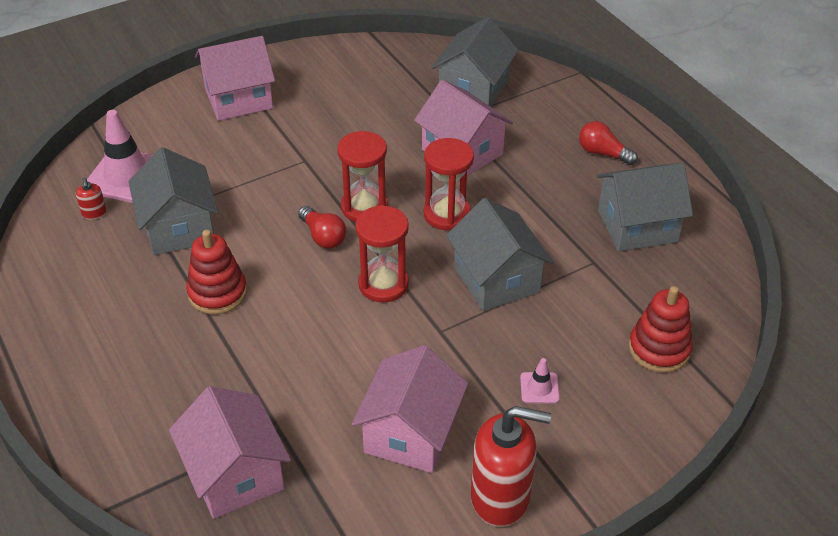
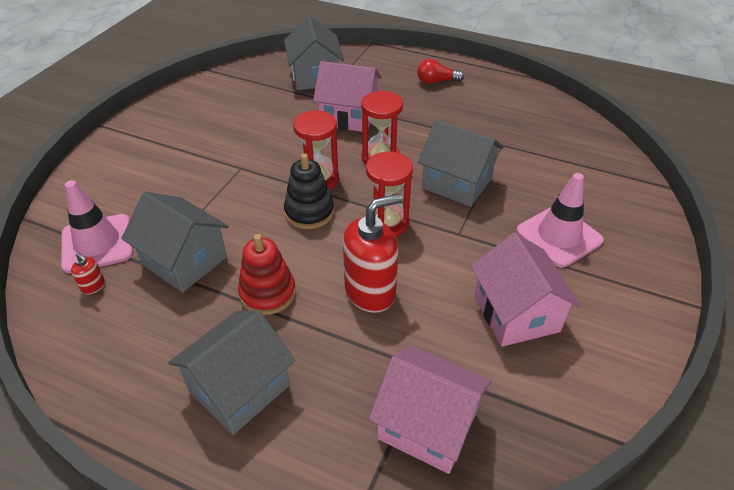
camera: 35 degrees left, 0 degrees up
pink house [195,36,275,121] -> none
red light bulb [298,206,346,249] -> black stacking toy [284,154,334,229]
red soap dispenser [471,406,551,527] -> red soap dispenser moved to [343,193,403,313]
pink traffic cone [520,358,560,404] -> pink traffic cone [516,173,604,267], size x2.15
grey house [597,163,693,251] -> grey house moved to [168,310,295,435]
red stacking toy [629,286,693,373] -> none

